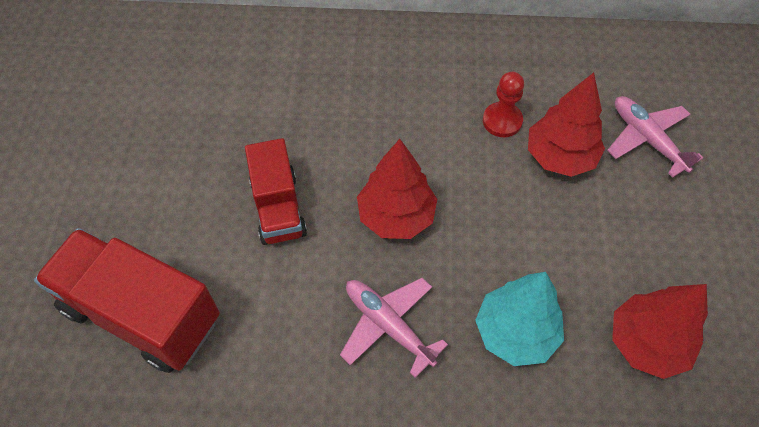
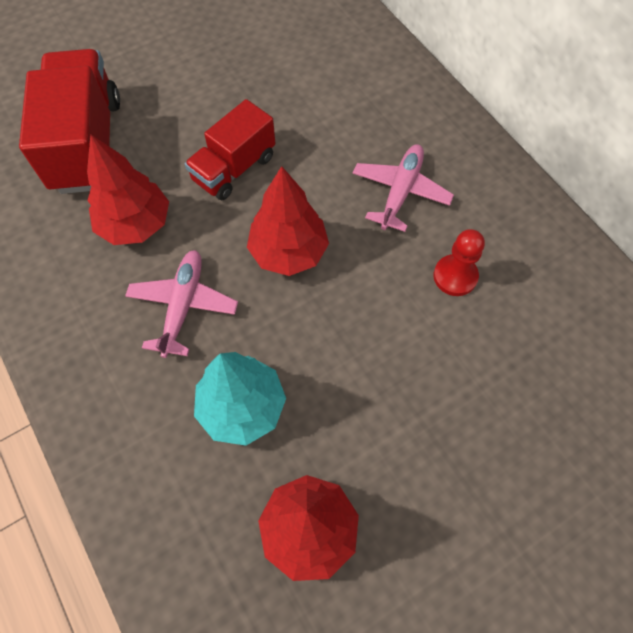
camera: 55 degrees right, 5 degrees up
red tree [528,73,605,177] -> red tree moved to [87,134,169,245]
pink plane [607,96,703,177] -> pink plane moved to [353,144,454,232]

